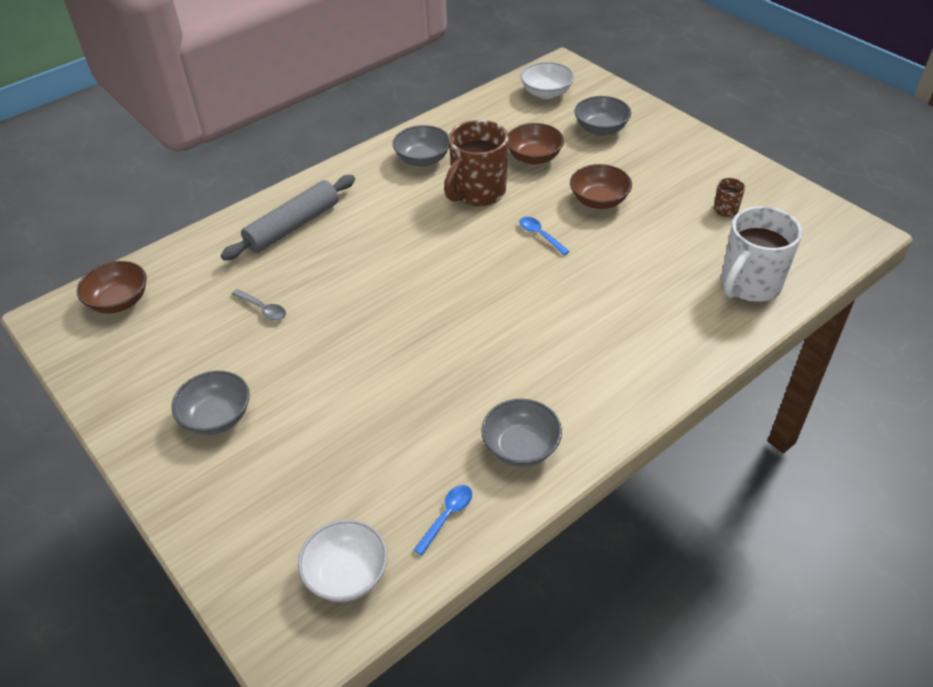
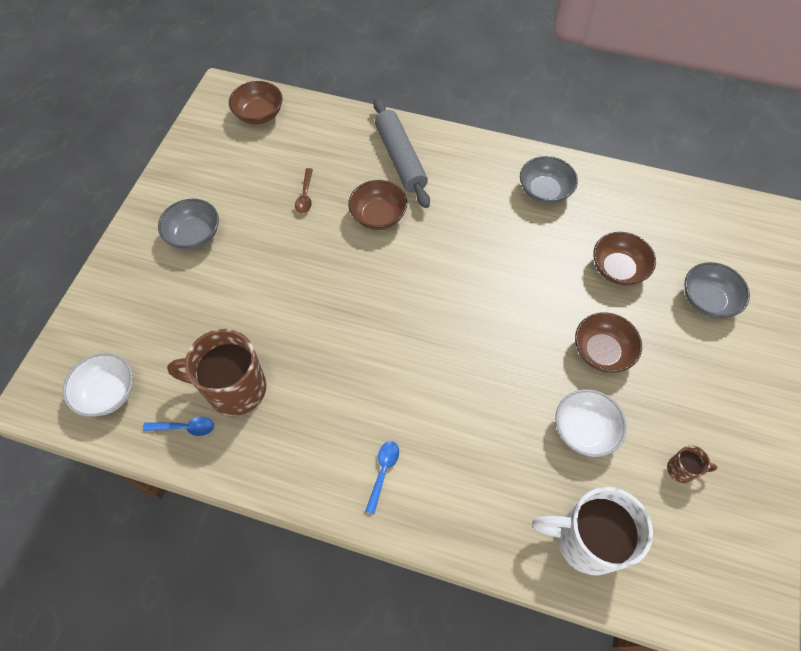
camera: 55 degrees right, 15 degrees up
grey rolling pin [221,175,355,261] -> grey rolling pin turned 60 degrees clockwise [374,98,430,208]
grey spoon [232,289,286,321] -> brown spoon [295,168,313,214]
brown mug [444,120,509,206] -> brown mug moved to [167,329,266,416]
grey bowl [481,399,562,467] -> none
blue spoon [519,217,570,255] -> blue spoon moved to [365,441,399,514]
white bowl [521,62,574,99] -> white bowl moved to [555,389,627,457]
none -> brown bowl [348,180,407,230]

